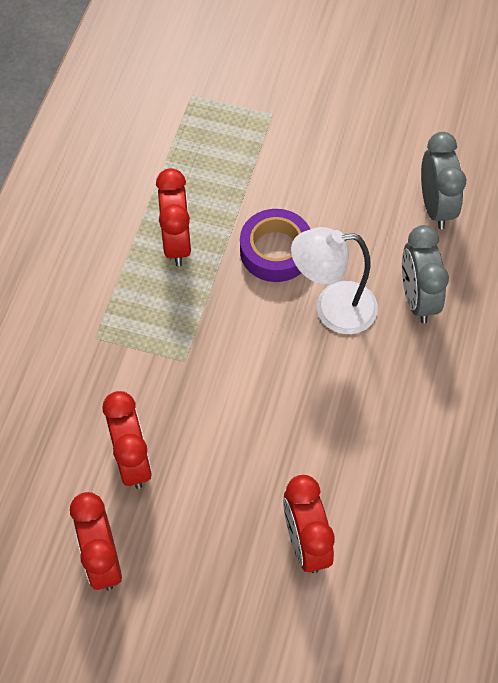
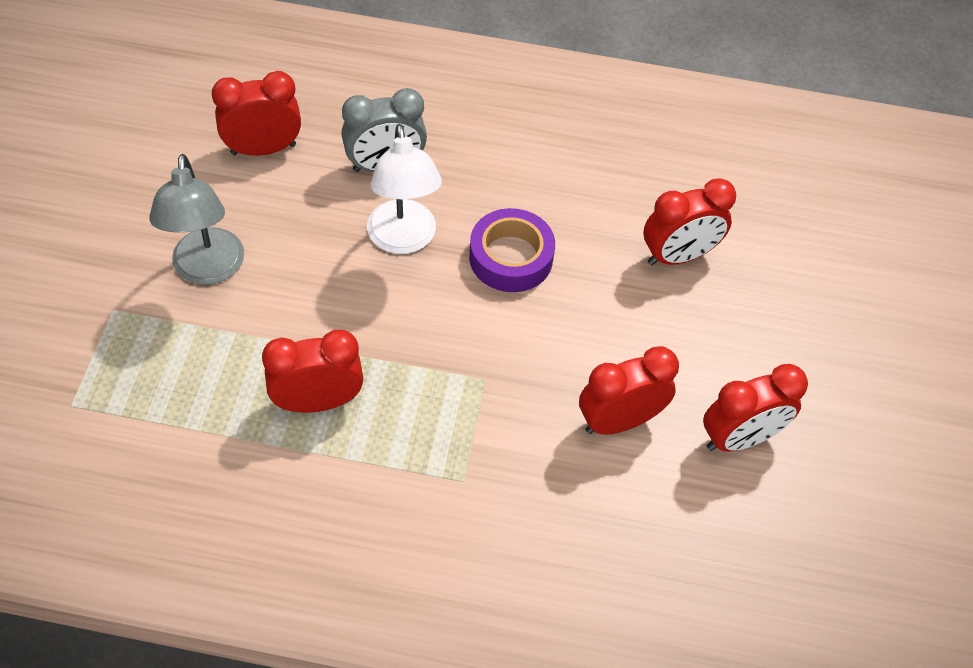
camera: 100 degrees left, 5 degrees down
purple tape [240,209,310,282] -> purple tape moved to [469,208,555,292]
grey clock [421,132,466,229] -> red clock [212,71,301,156]
none -> grey lamp [149,154,244,285]

